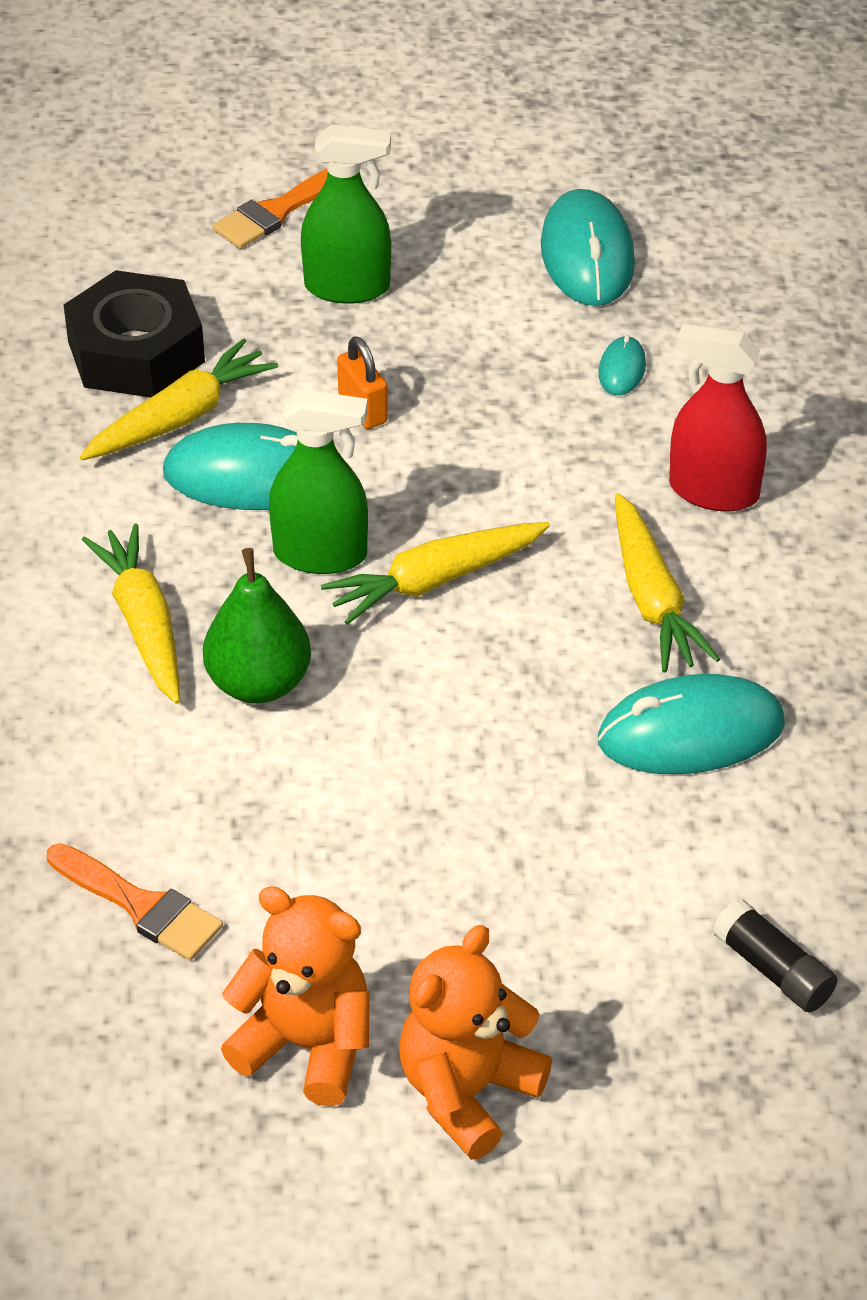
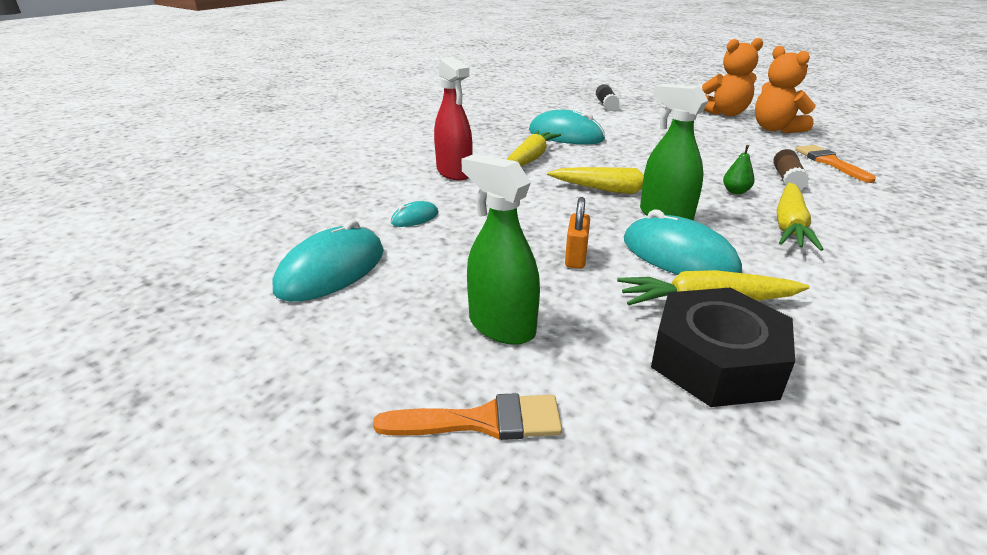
camera: 140 degrees left, 15 degrees down
green pear [203,548,311,703] -> green pear [723,145,755,194], size x0.51
none -> brown glue stick [773,149,809,190]

